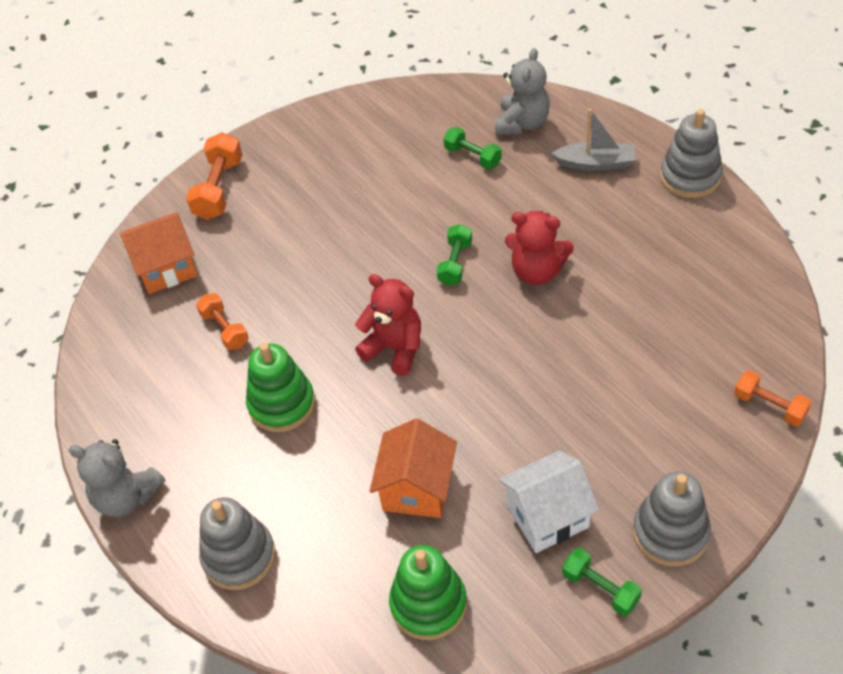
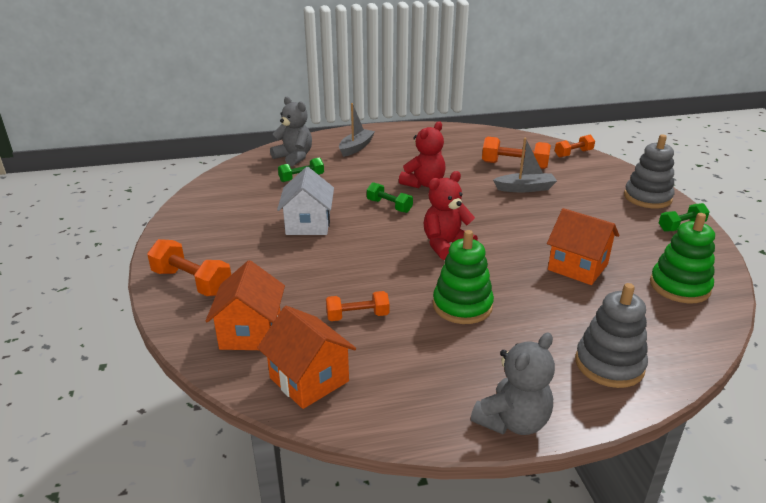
camera: 70 degrees left, 20 degrees down
white house [498,451,599,553] -> white house moved to [277,167,334,235]
grey stacking toy [660,109,723,198] -> none
none -> orange house [257,306,356,409]
none -> orange dumbbell [482,137,551,169]
none -> grey boat [493,138,557,192]

